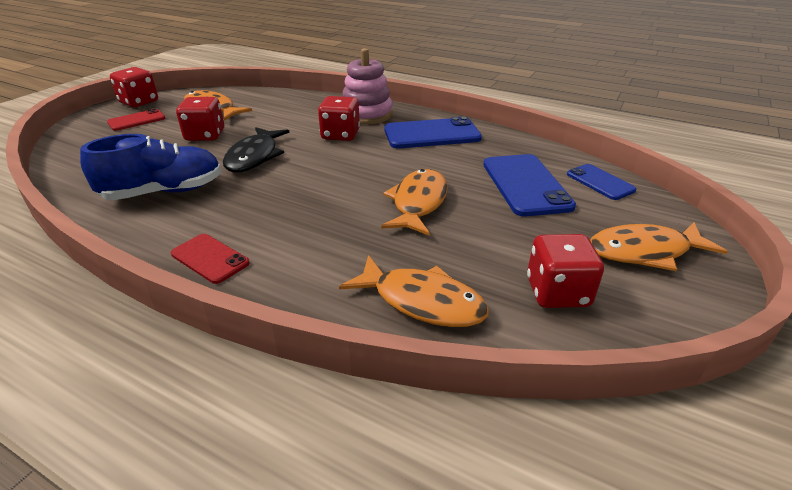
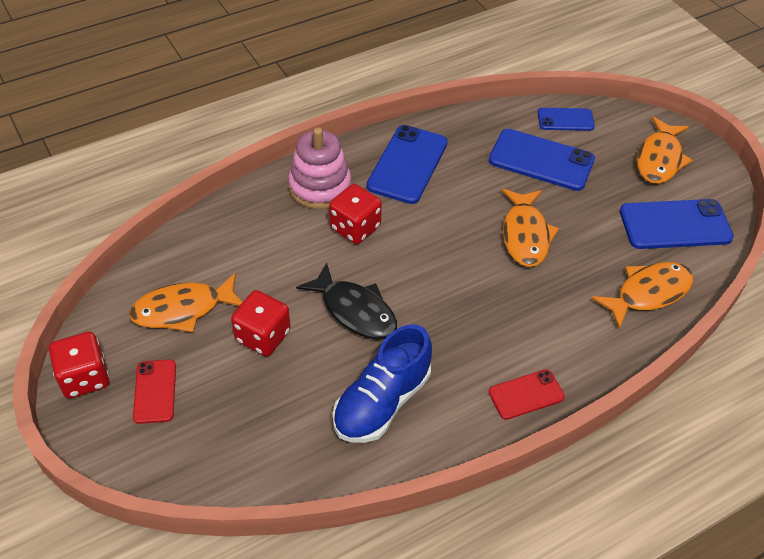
camera: 60 degrees left, 15 degrees up
blue shoe [80,134,222,200] -> blue shoe turned 150 degrees counterclockwise [333,324,432,443]
orange fish [381,169,448,236] -> orange fish turned 135 degrees counterclockwise [502,189,559,267]
red dice [527,234,604,308] -> blue phone [620,199,734,249]

